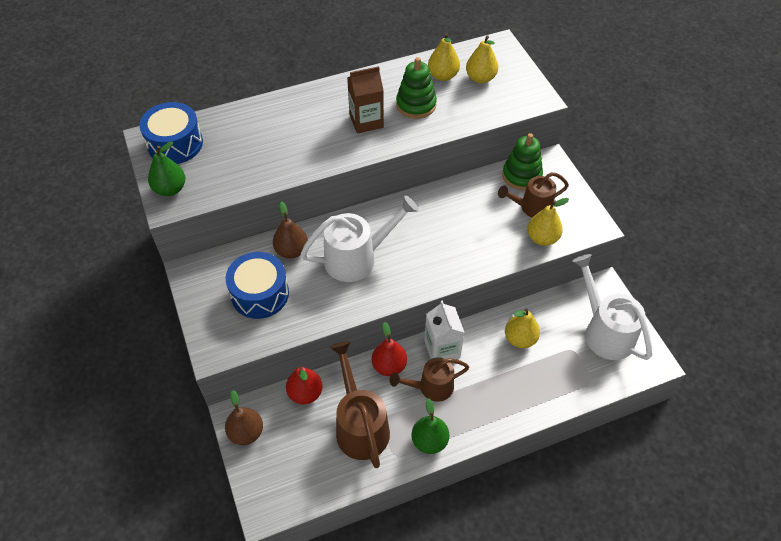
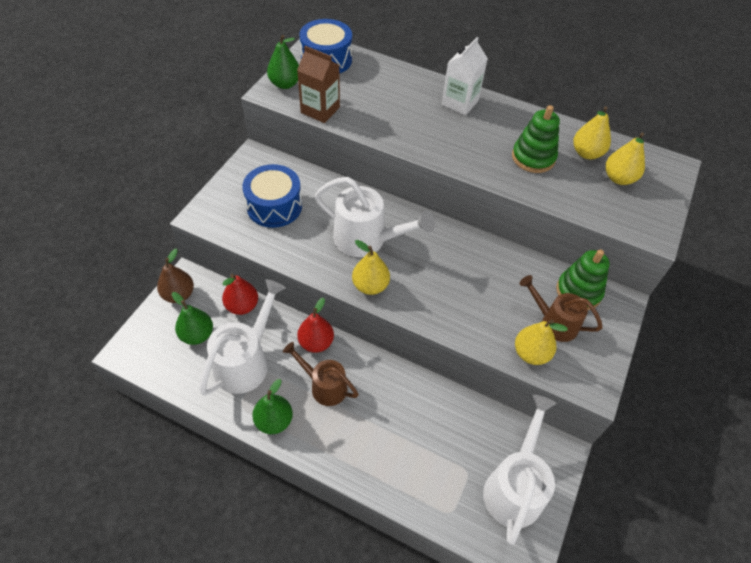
camera: 45 degrees right, 0 degrees up
brown pear [273,201,308,259] -> none
brown watering can [330,341,390,468] -> white watering can [199,279,286,396]
brown carton [347,66,384,134] -> brown carton moved to [297,46,340,123]
white carton [424,300,465,359] -> white carton moved to [442,37,488,115]
yellow pear [505,309,540,348] -> yellow pear moved to [352,240,390,295]
none -> green pear [172,292,213,345]

